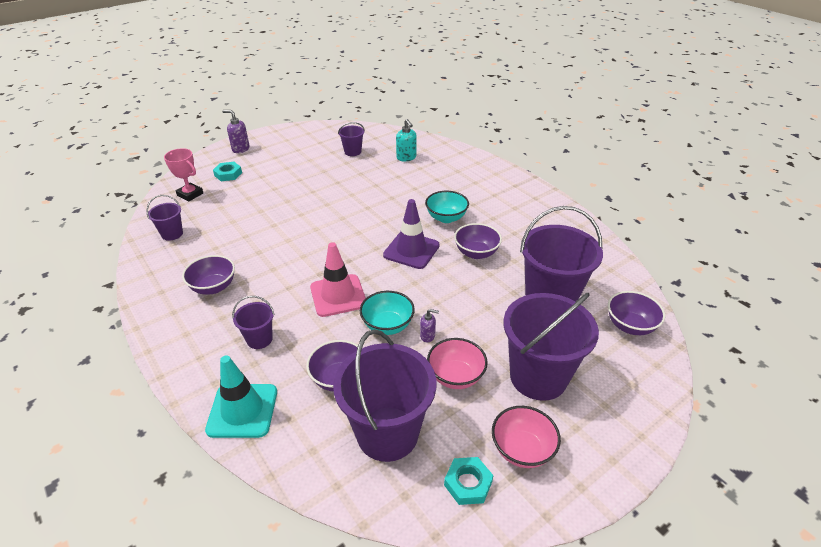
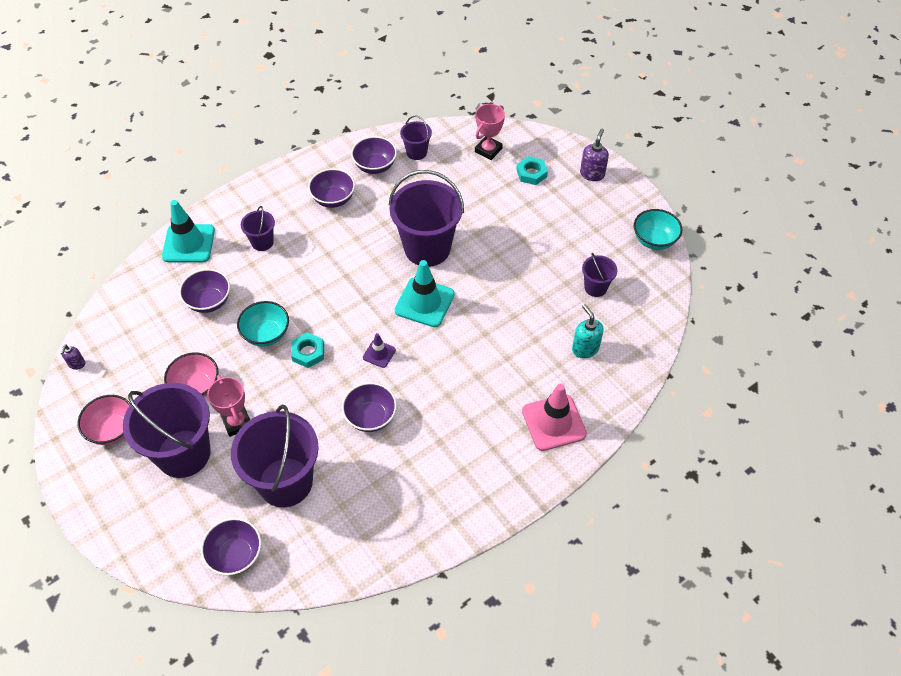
camera: 90 degrees right, 15 degrees up
pink traffic cone [310,242,366,317] -> pink traffic cone moved to [522,384,587,451]
purple bucket [333,329,436,462] -> purple bucket moved to [389,170,464,267]
purple traffic cone [383,199,440,269] -> purple traffic cone [363,333,396,368], size x0.52
turquoise soap dispenser [396,119,417,161] -> turquoise soap dispenser turned 90 degrees clockwise [572,304,604,358]
purple soap dispenser [420,309,439,342] -> purple soap dispenser moved to [61,345,85,370]
turquoise bowl [425,191,469,223] -> turquoise bowl moved to [634,209,682,250]
turquoise nut [444,457,493,505] -> turquoise nut moved to [291,332,324,368]
none -> pink trophy [207,375,250,437]
none -> purple bowl [351,136,397,174]
none -> turquoise traffic cone [395,260,455,327]

